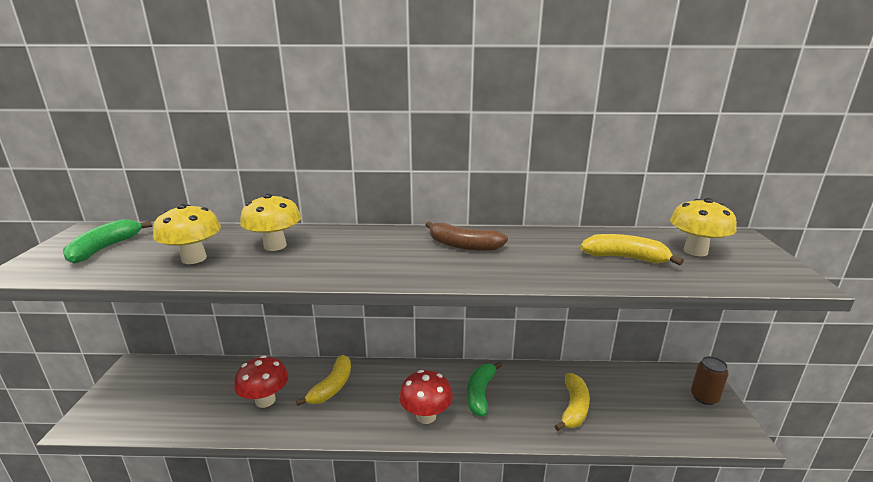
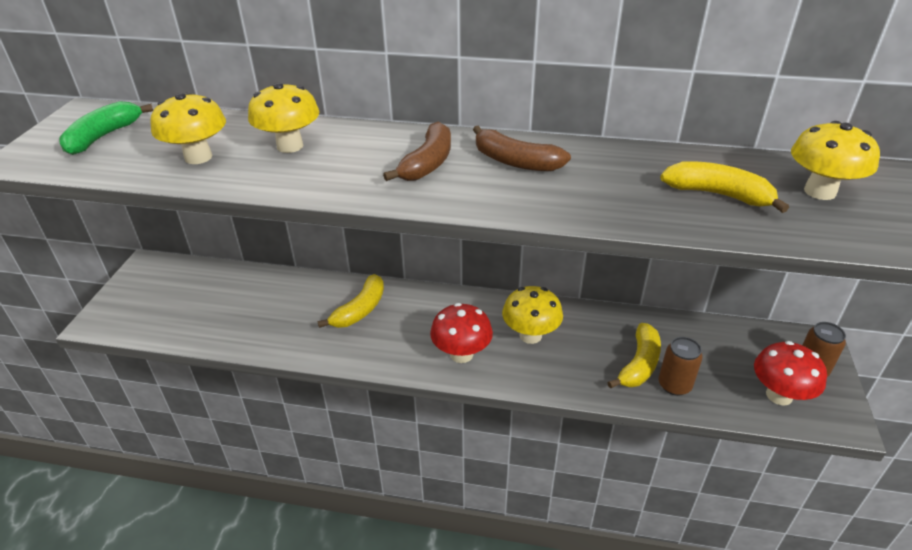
camera: 10 degrees right, 15 degrees up
red mushroom [234,355,288,408] -> red mushroom moved to [754,341,827,406]
green banana [467,362,502,417] -> yellow mushroom [502,286,563,344]
none -> brown banana [383,122,451,181]
none -> brown can [659,337,703,396]

